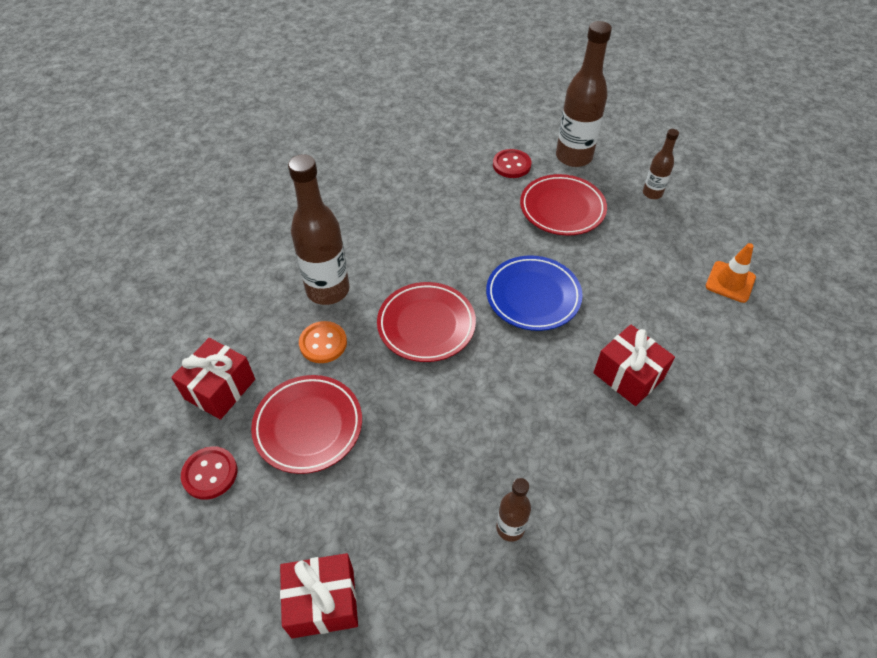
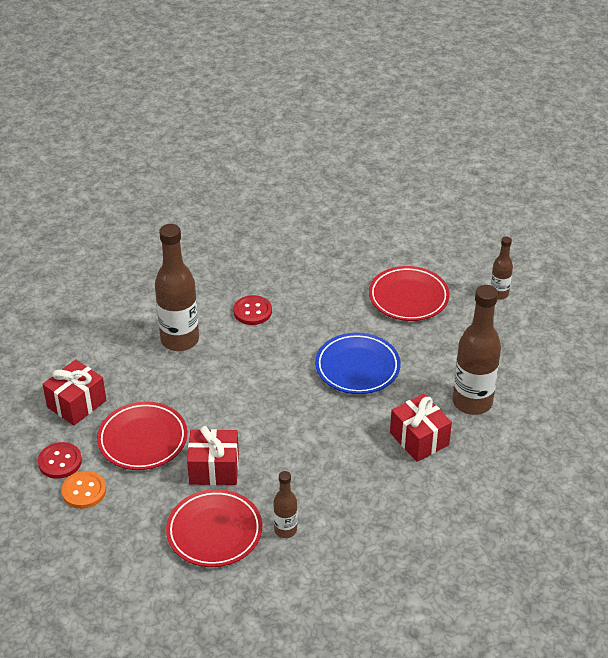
camera: 10 degrees right, 10 degrees down
red gift [280,553,358,638] -> red gift moved to [187,426,239,485]
orange button [299,321,347,363] -> orange button moved to [61,471,106,509]
red plate [377,282,476,362] -> red plate moved to [166,489,262,567]
red button [493,149,531,178] -> red button moved to [233,295,272,325]
brown bottle [556,21,612,167] -> brown bottle moved to [452,285,501,415]
orange traffic cone [706,243,756,303] -> none

